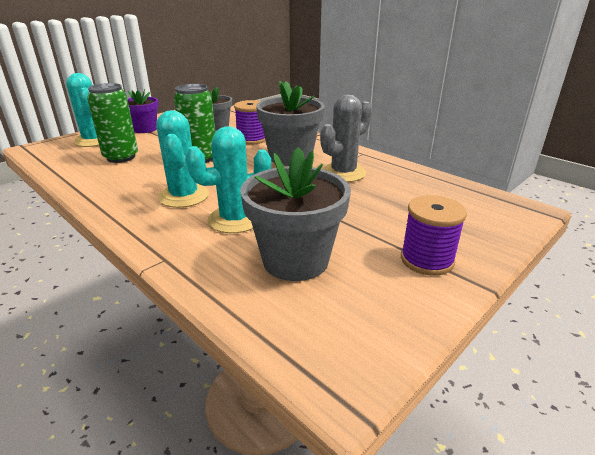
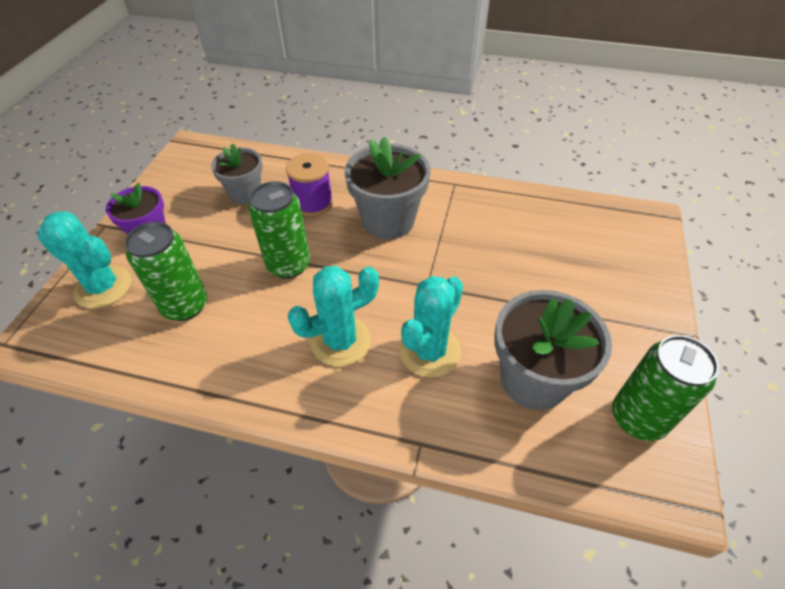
camera: 30 degrees left, 20 degrees up
turquoise cactus [156,110,209,208] -> turquoise cactus turned 75 degrees counterclockwise [287,266,379,367]
grey cactus [320,95,372,182] -> none
purple spool [401,195,467,276] -> none
none -> green can [612,335,719,441]

